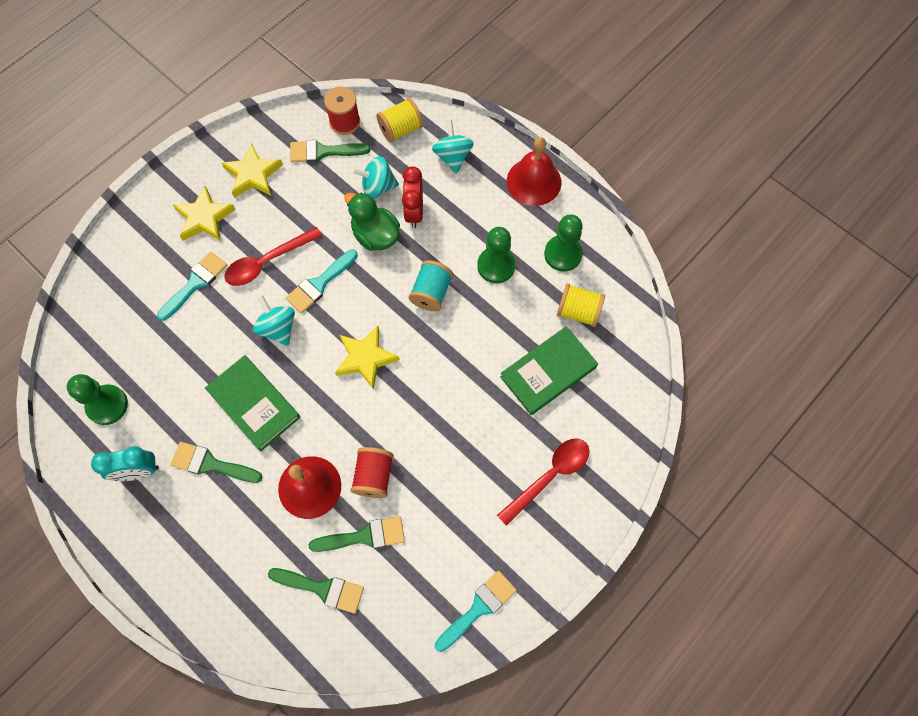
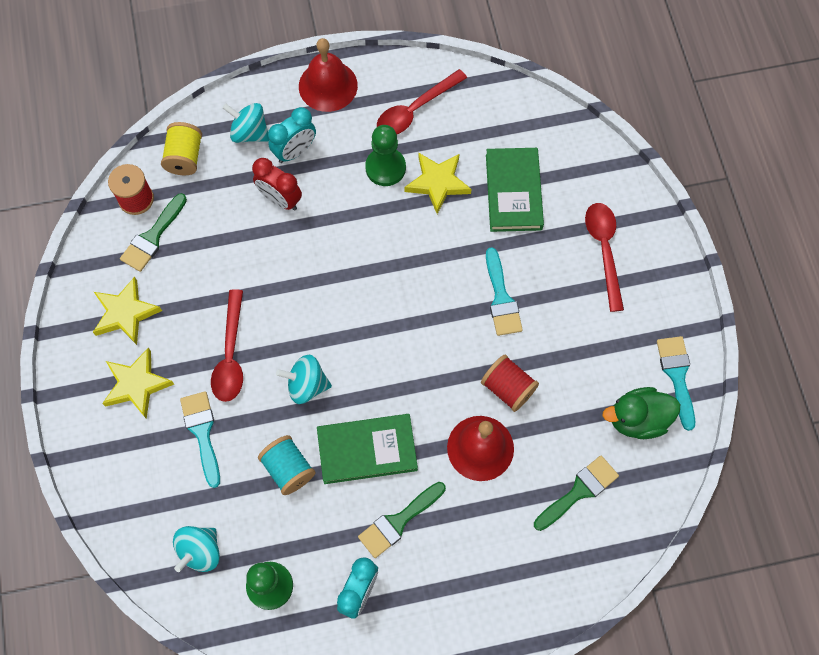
camera: 55 degrees left, 0 degrees up
turquoise brush [286,249,358,313] -> turquoise brush moved to [486,247,523,336]
green brush [309,516,405,552] -> none
yellow star [335,326,400,390] -> yellow star moved to [405,153,472,214]
green duck [344,192,400,251] -> green duck moved to [603,387,680,439]
turquoise spinning top [352,156,399,198] -> turquoise spinning top moved to [173,526,220,572]
turquoise spool [409,260,453,311] -> turquoise spool moved to [258,435,315,495]
green pawn [544,214,583,272] -> red spoon [377,69,467,134]
yellow spool [557,283,605,327] -> none
none -> turquoise clock [268,107,316,163]

